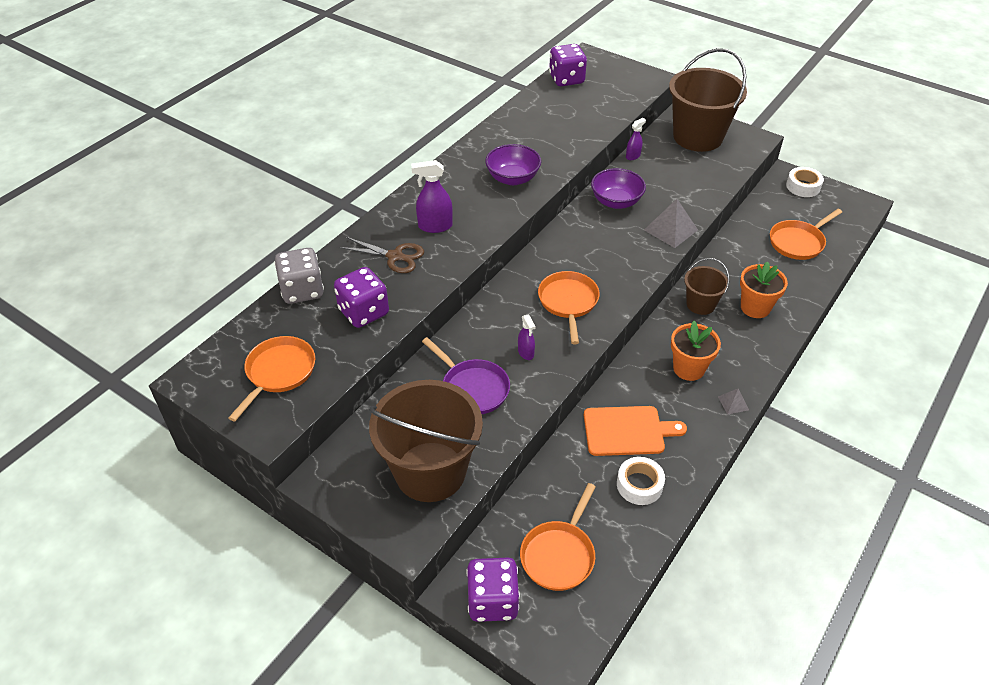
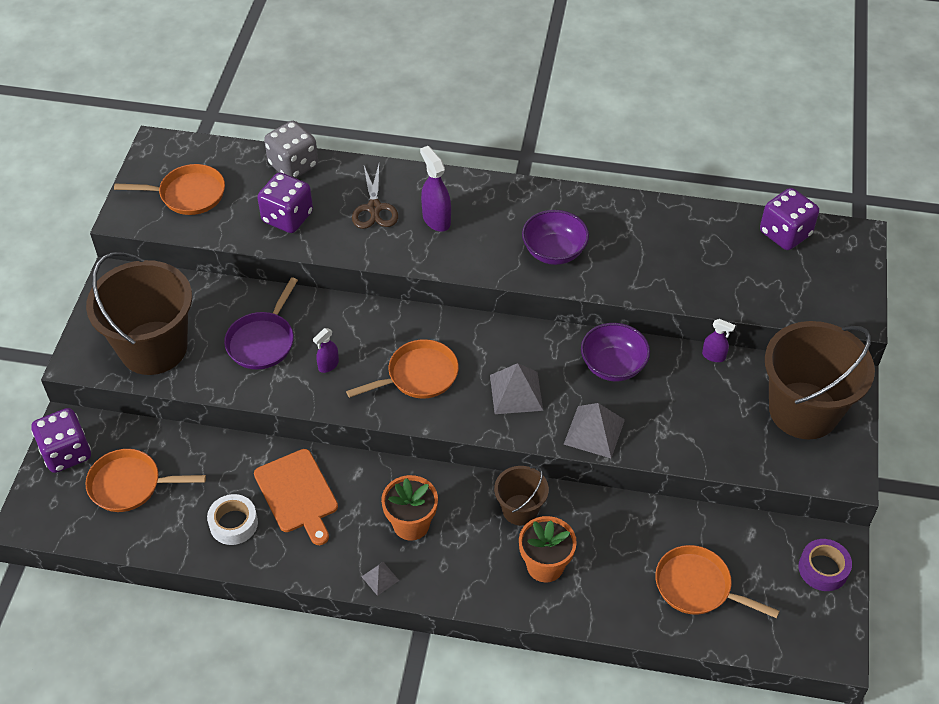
camera: 65 degrees right, 5 degrees up
white tape [786,167,824,197] -> purple tape [798,539,852,591]
none -> grey pyramid [490,363,543,414]

